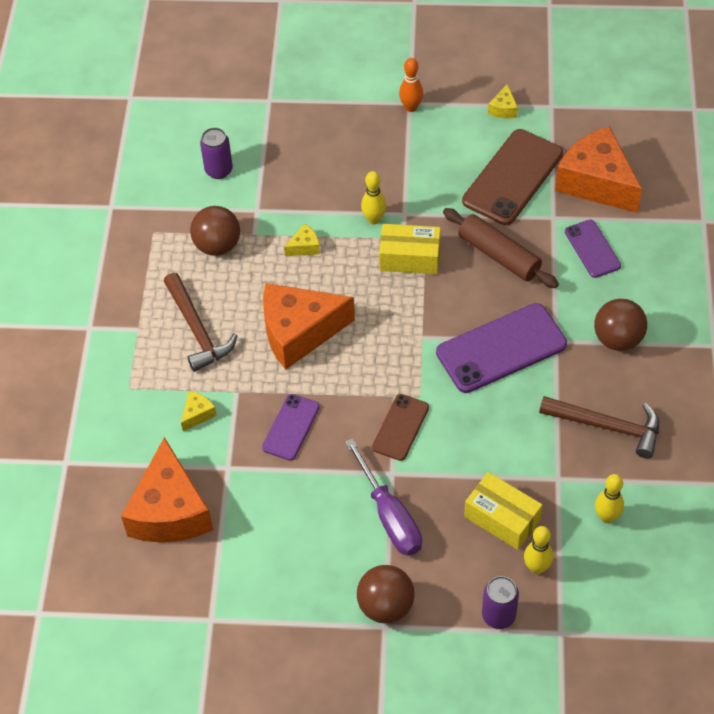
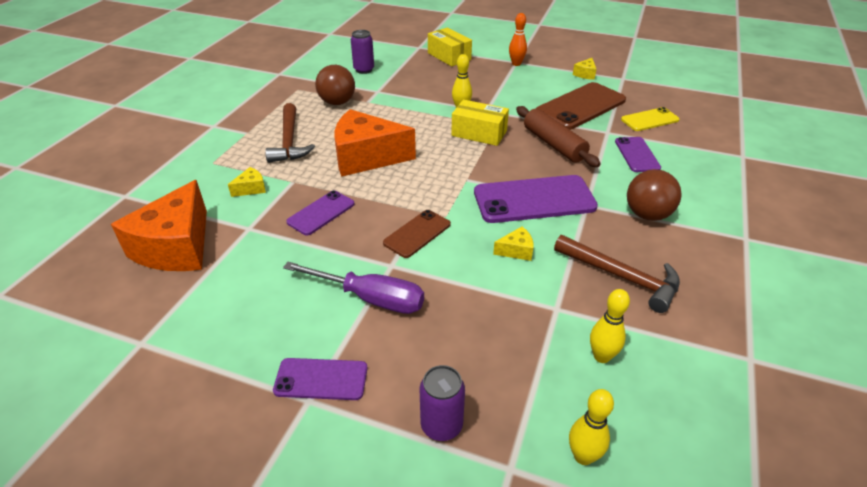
camera: 15 degrees right, 15 degrees down
yellow cheese [284,223,320,256] -> yellow cheese moved to [493,227,534,261]
purple screwdriver [345,438,422,556] -> purple screwdriver turned 60 degrees counterclockwise [283,262,424,314]
brown ball [357,565,415,623] -> purple phone [273,358,368,400]
yellow box [464,472,542,550] -> yellow box moved to [428,28,472,66]
yellow bowling pin [524,526,553,574] -> yellow bowling pin moved to [569,389,614,465]
orange cheese [555,126,642,213] -> yellow phone [621,107,680,131]

